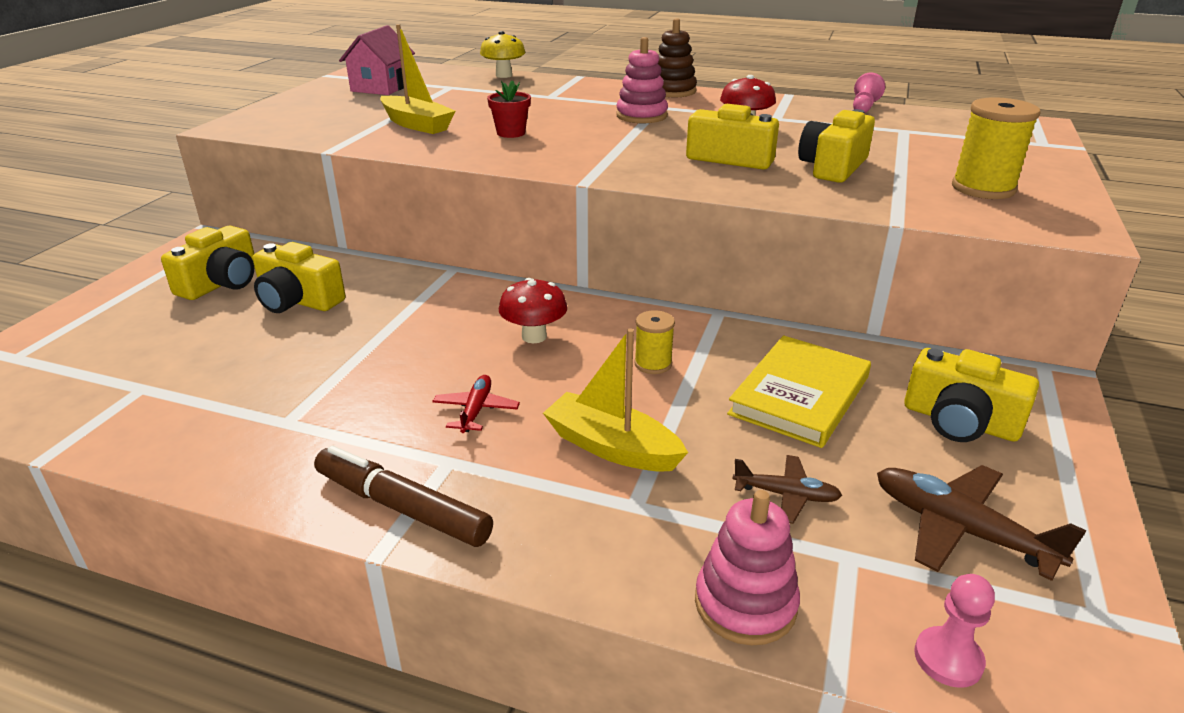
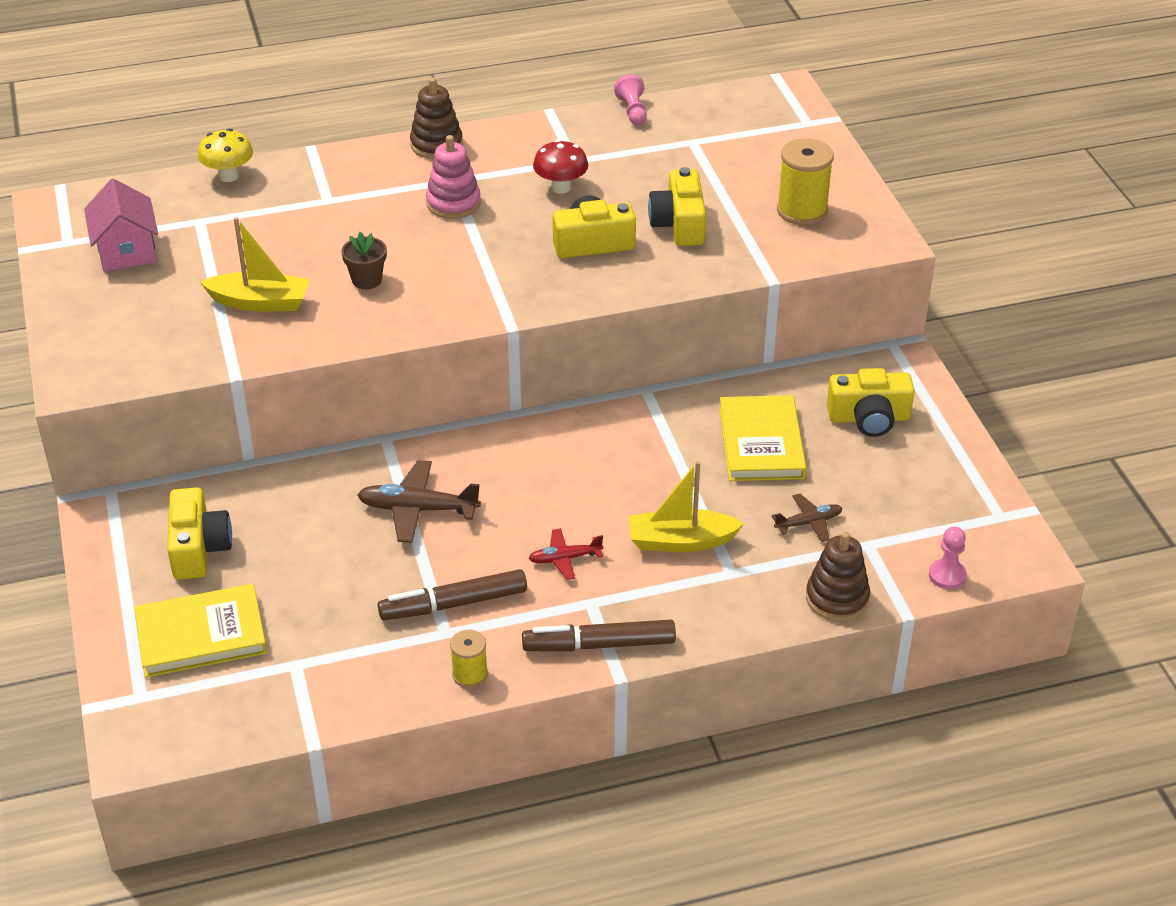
camera: 35 degrees left, 10 degrees up
yellow camera [253,242,346,313] -> none
red plane [432,375,520,433] -> red plane turned 75 degrees counterclockwise [529,528,603,580]
red flower pot [487,80,531,138] -> brown flower pot [341,232,387,289]
red mushroom [499,278,568,343] -> none
yellow spool [634,310,675,374] -> yellow spool moved to [450,630,488,688]
pink stacking toy [695,490,800,645] -> brown stacking toy [806,531,870,621]
brown plane [877,465,1087,581] -> brown plane moved to [357,460,481,543]
none -> yellow book [134,584,267,678]
none -> brown marker [378,569,527,620]

